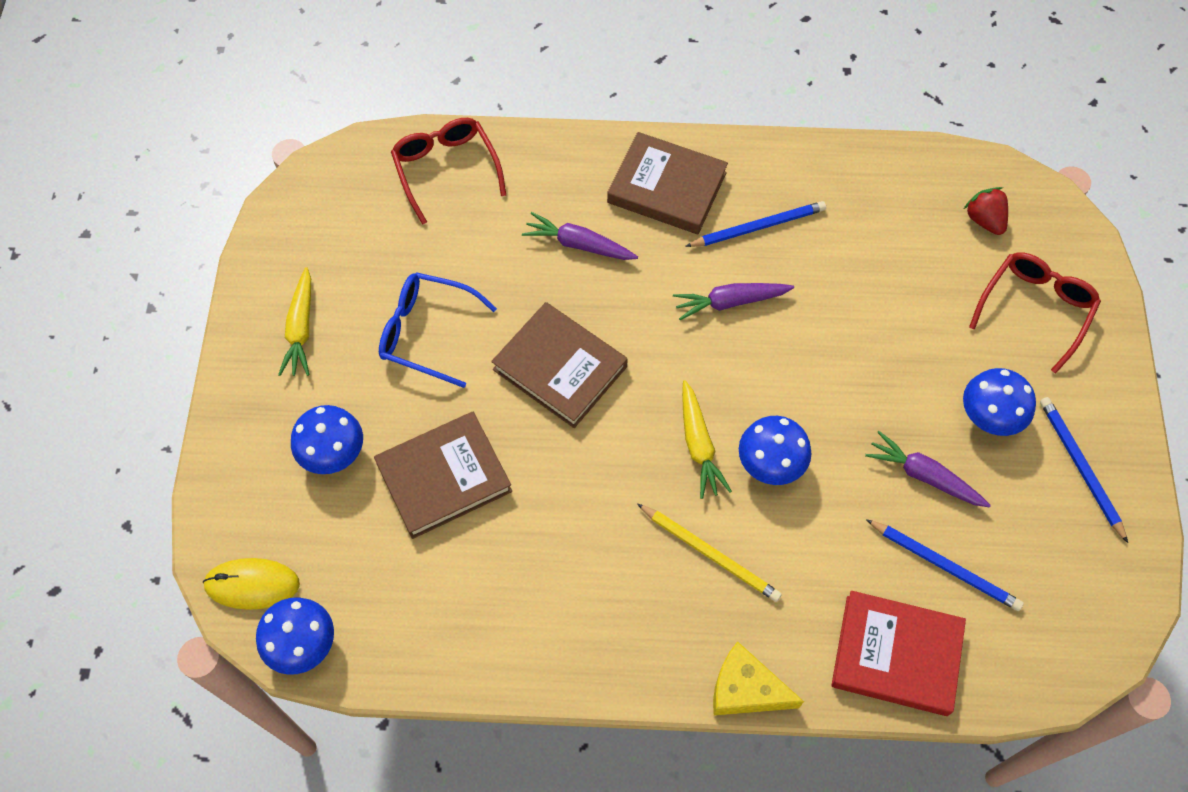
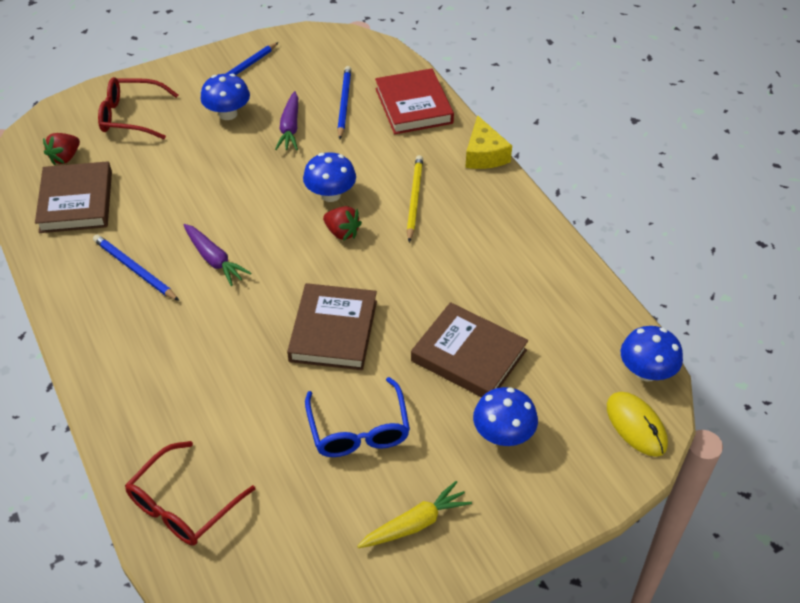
camera: 120 degrees left, 15 degrees down
purple carrot [522,212,638,260] -> none
brown book [607,132,728,234] -> brown book moved to [35,161,112,233]
yellow carrot [682,380,732,499] -> red strawberry [323,206,362,240]

